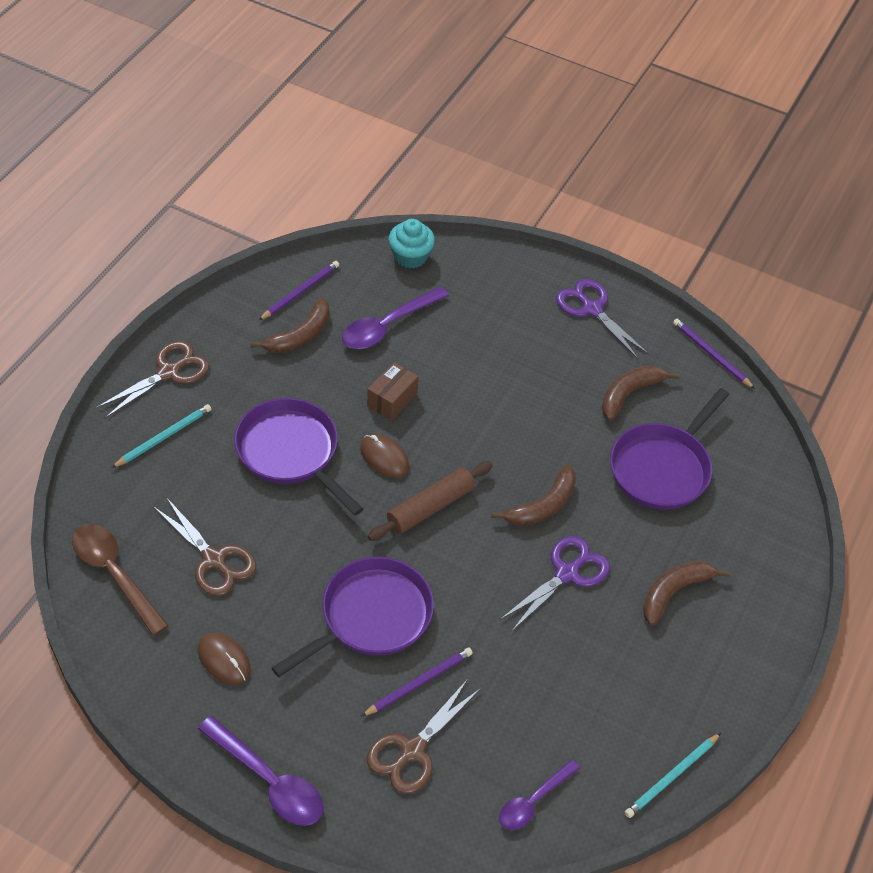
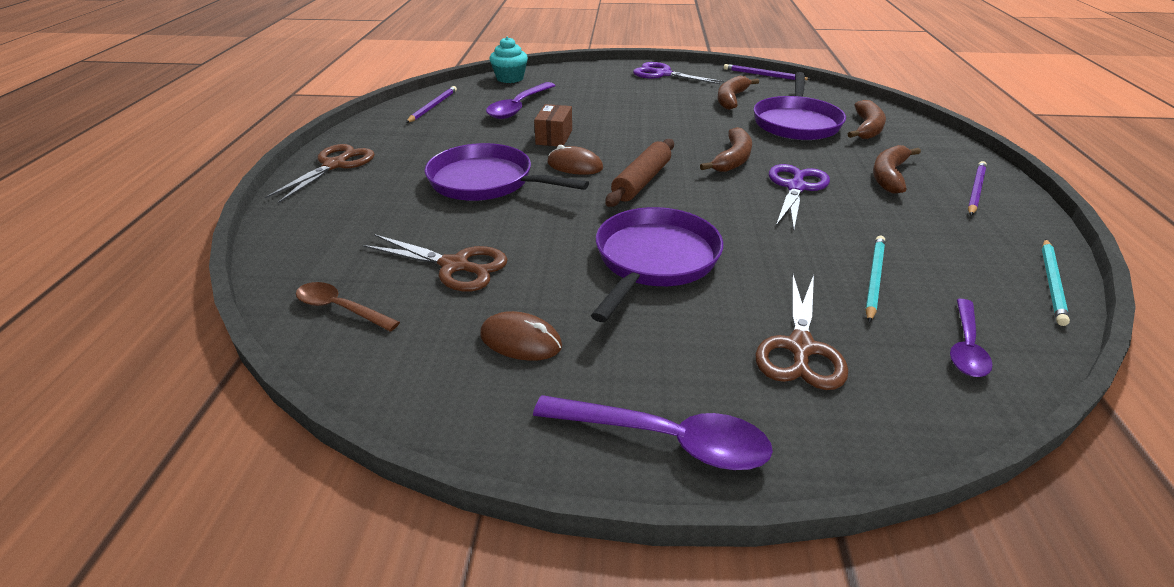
camera: 20 degrees left, 15 degrees down
brown spoon [72,524,169,636] -> brown spoon [296,282,400,332], size x0.65
turquoise pencil [111,404,211,468] -> turquoise pencil moved to [865,236,885,323]
brown banana [250,298,329,353] -> brown banana moved to [848,100,886,139]
purple pencil [361,648,473,717] -> purple pencil moved to [968,161,987,215]

